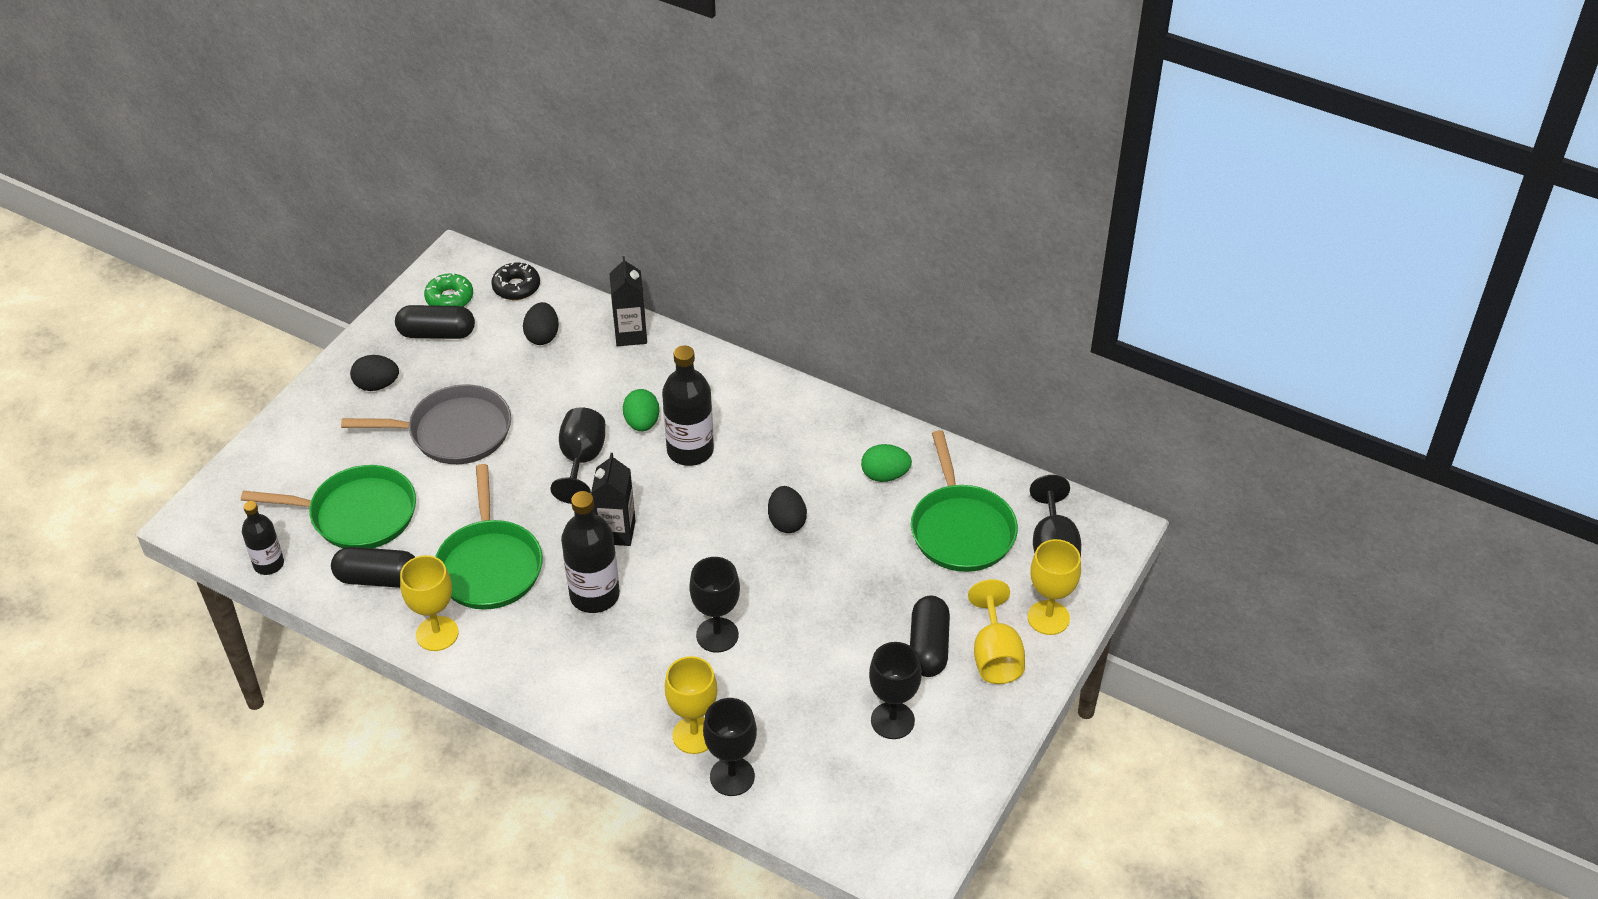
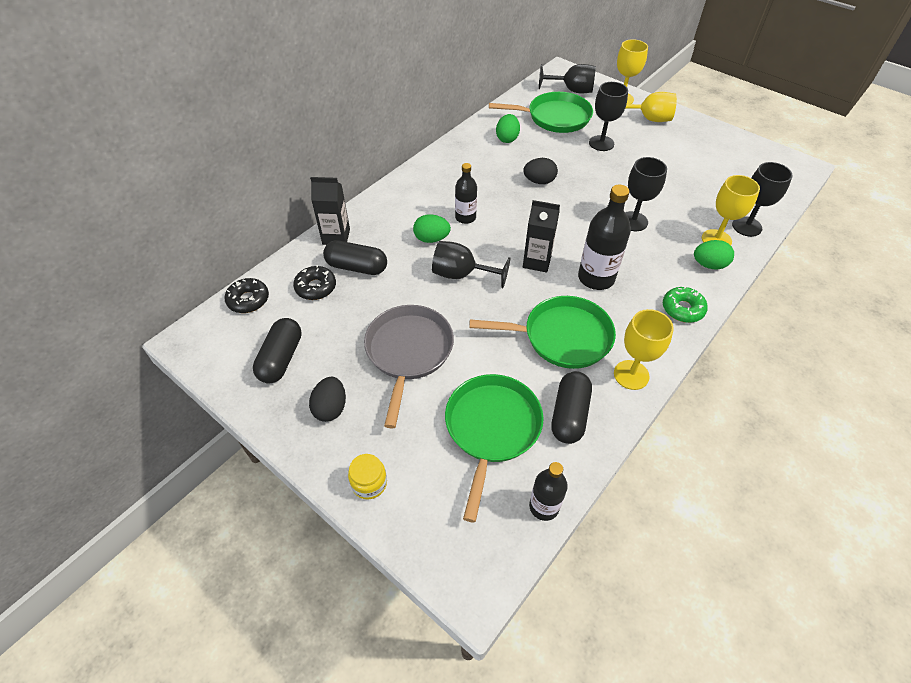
camera: 80 degrees left, 5 degrees up
green donut [424,273,473,307] -> green donut moved to [663,286,708,323]
black egg [523,302,559,345] -> black donut [293,265,336,300]
black bottle [662,346,714,466] -> black bottle [455,163,477,224], size x0.62
black goblet [869,642,922,739] -> black goblet moved to [589,82,628,151]
black capsule [910,596,950,677] -> black capsule moved to [323,240,387,275]
none -> yellow jar [348,454,387,499]
none -> green egg [694,240,734,270]

